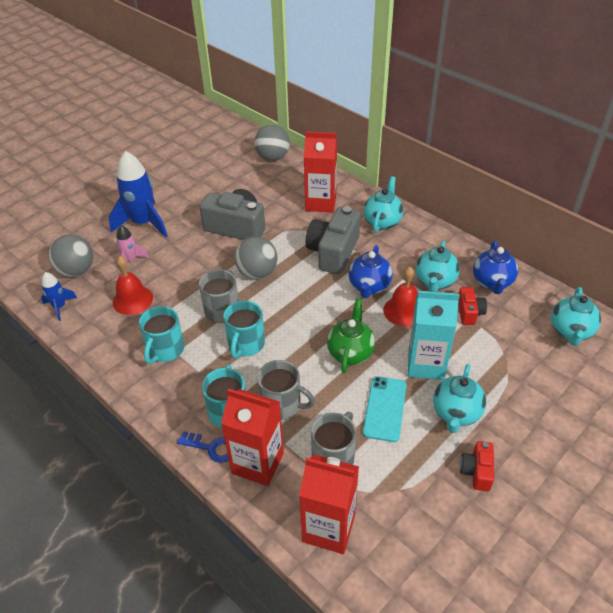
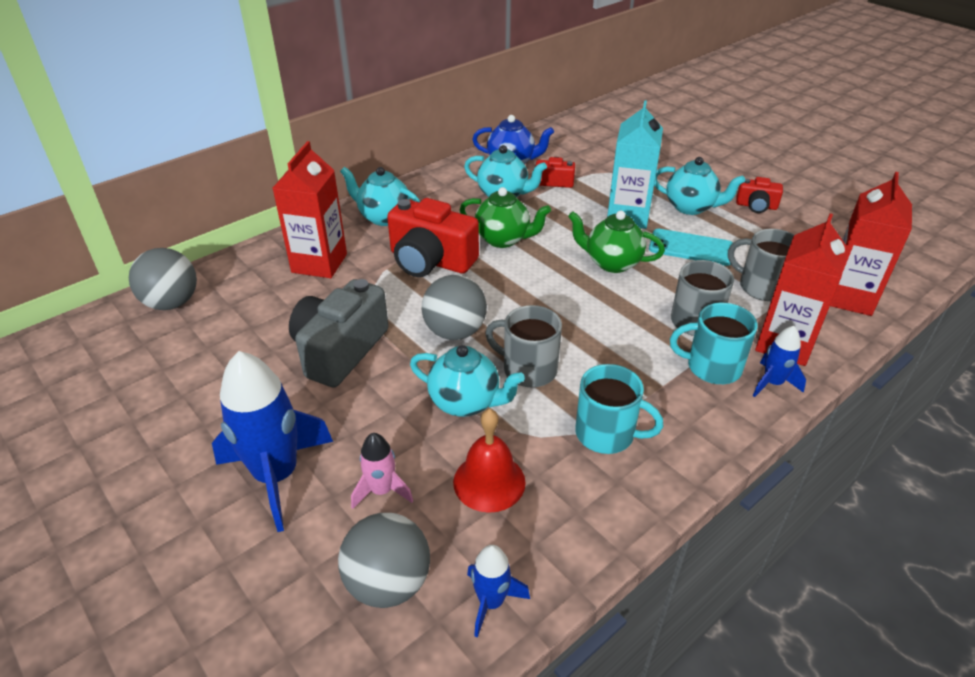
camera: 85 degrees left, 5 degrees down
blue key [177,431,229,463] -> blue rocket [753,326,806,397]
turquoise mug [223,301,265,359] -> none
grey camera [305,206,361,274] -> red camera [387,198,479,277]
blue teapot [349,245,393,298] -> green teapot [460,187,551,248]
red bell [383,267,418,327] -> none
turquoise teapot [551,287,601,346] -> turquoise teapot moved to [410,345,525,417]

